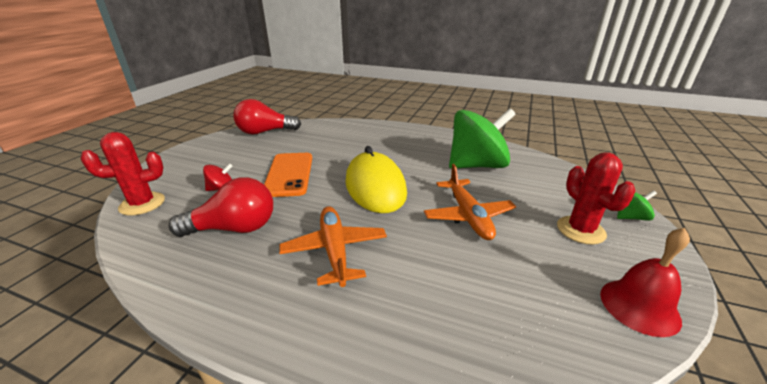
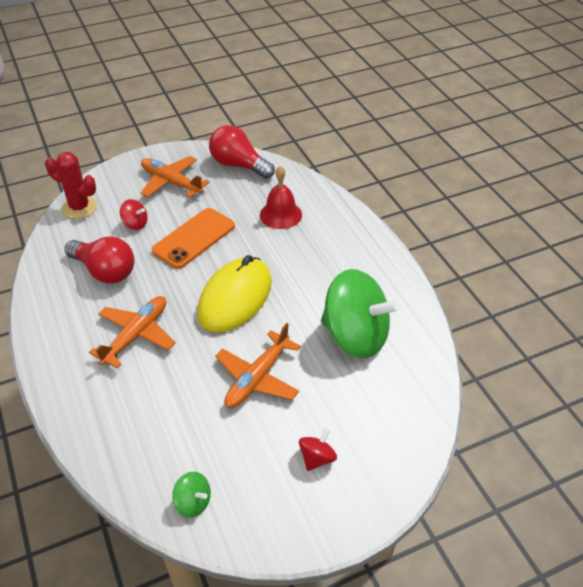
camera: 45 degrees right, 15 degrees up
red cactus [557,152,635,245] -> red spinning top [299,428,337,471]
red bell [600,228,690,337] -> red bell moved to [260,166,302,229]
green spinning top [617,190,657,221] -> green spinning top moved to [172,472,211,518]
none -> orange plane [141,156,210,198]

